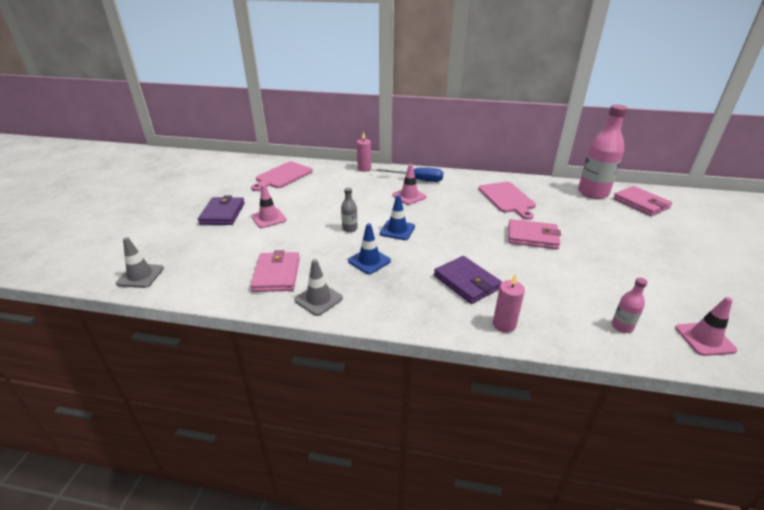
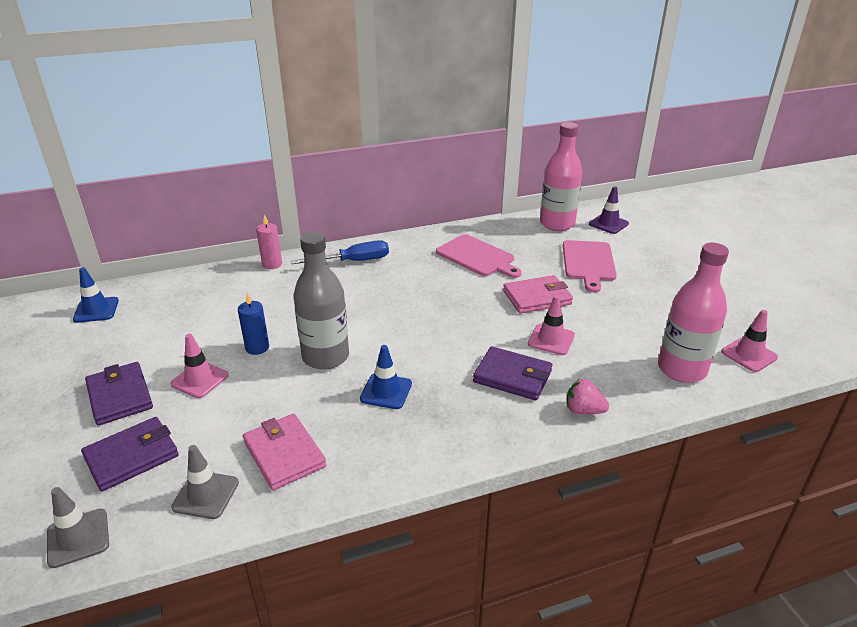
camera: 30 degrees left, 0 degrees up
pink cutting board [251,161,313,191] -> pink cutting board moved to [563,240,617,293]
grey traffic cone [295,259,343,316] -> grey traffic cone moved to [171,445,239,519]
grey bottle [341,188,358,232] -> grey bottle [294,232,349,370], size x2.21
blue traffic cone [380,195,415,240] -> blue traffic cone moved to [73,267,119,323]
pink traffic cone [393,164,427,205] -> pink traffic cone moved to [528,295,575,355]
pink candle [493,273,525,333] -> pink strawberry [567,379,609,415]
pink bottle [612,278,648,333] -> pink bottle [658,243,729,383], size x2.21
pink wallet [613,186,672,216] -> purple traffic cone [589,186,629,234]
none -> purple wallet [81,417,179,492]
none -> blue candle [238,293,269,355]

